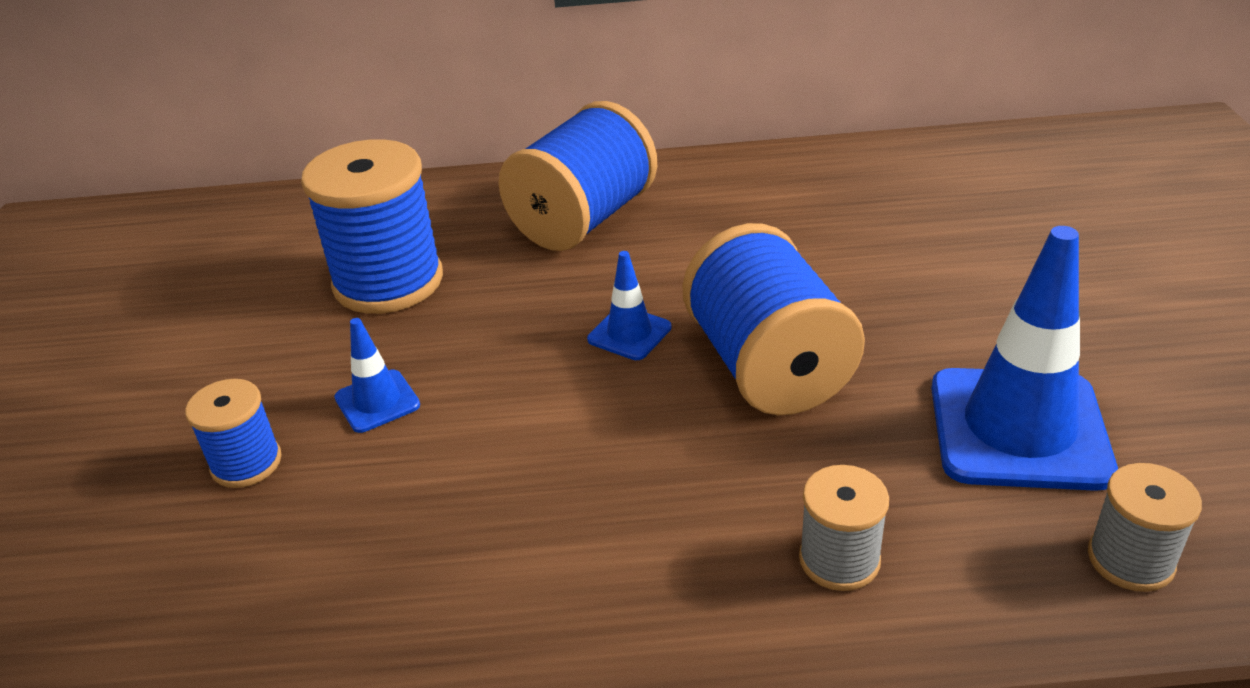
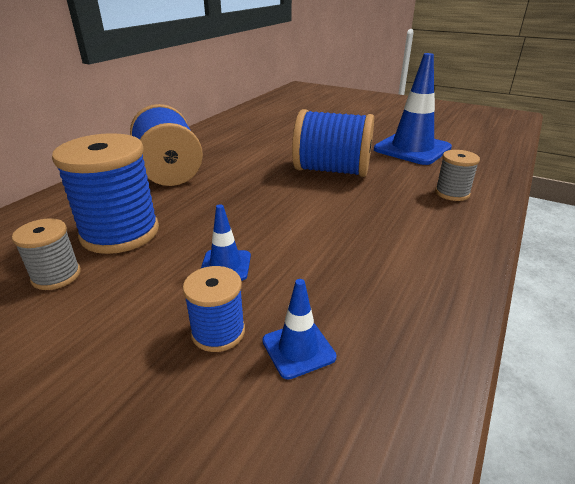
camera: 60 degrees left, 5 degrees down
blue traffic cone [587,251,672,360] -> blue traffic cone moved to [262,279,337,380]
grey spool [1088,463,1202,592] -> grey spool moved to [12,218,81,290]

